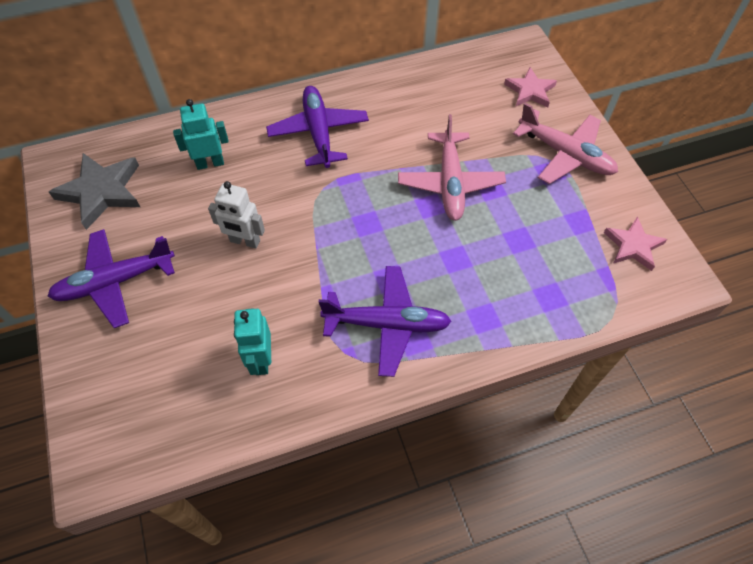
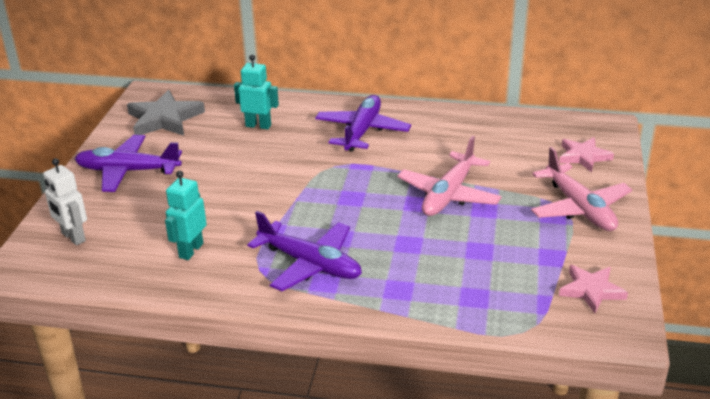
camera: 30 degrees right, 25 degrees down
white robot [208,181,265,249] -> white robot moved to [43,158,87,245]

